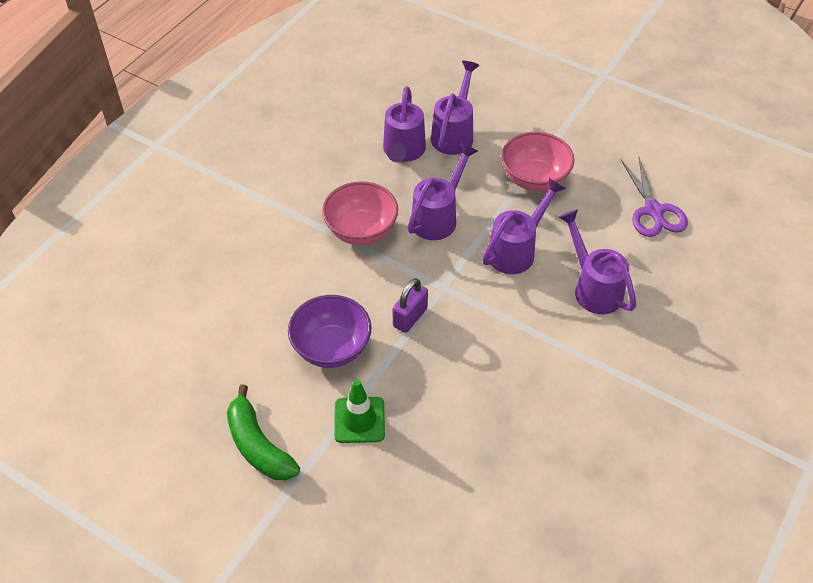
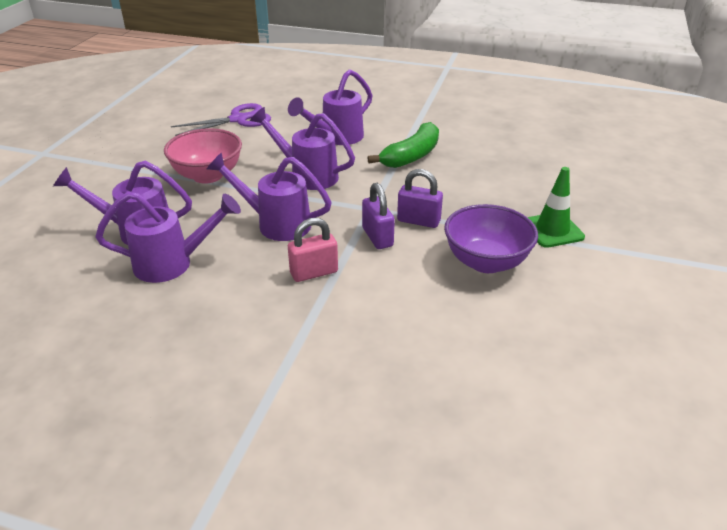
camera: 105 degrees left, 15 degrees down
green banana [227,385,300,480] -> green banana moved to [368,122,439,168]
pink bowl [322,181,398,245] -> pink padlock [288,218,338,282]
none -> purple padlock [362,183,395,249]

